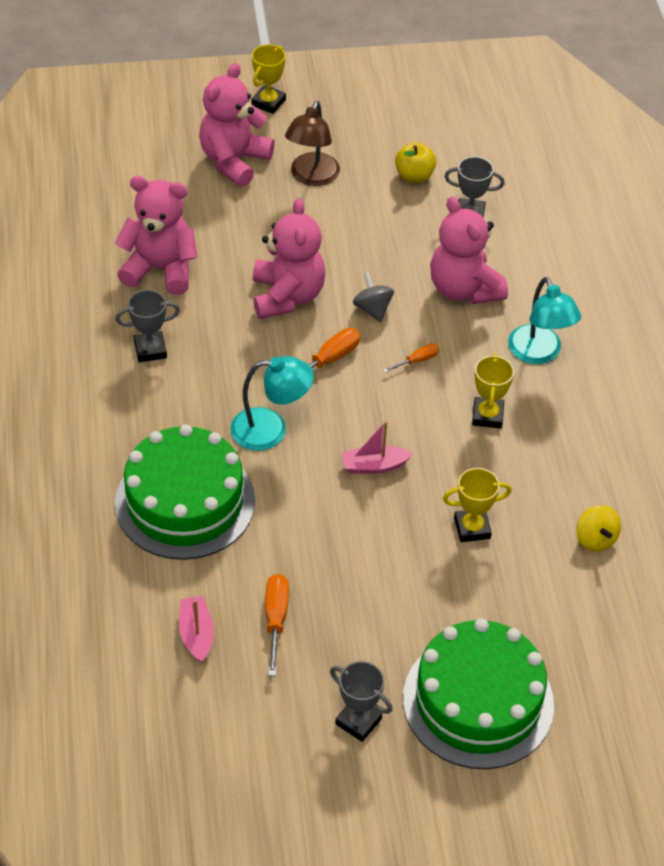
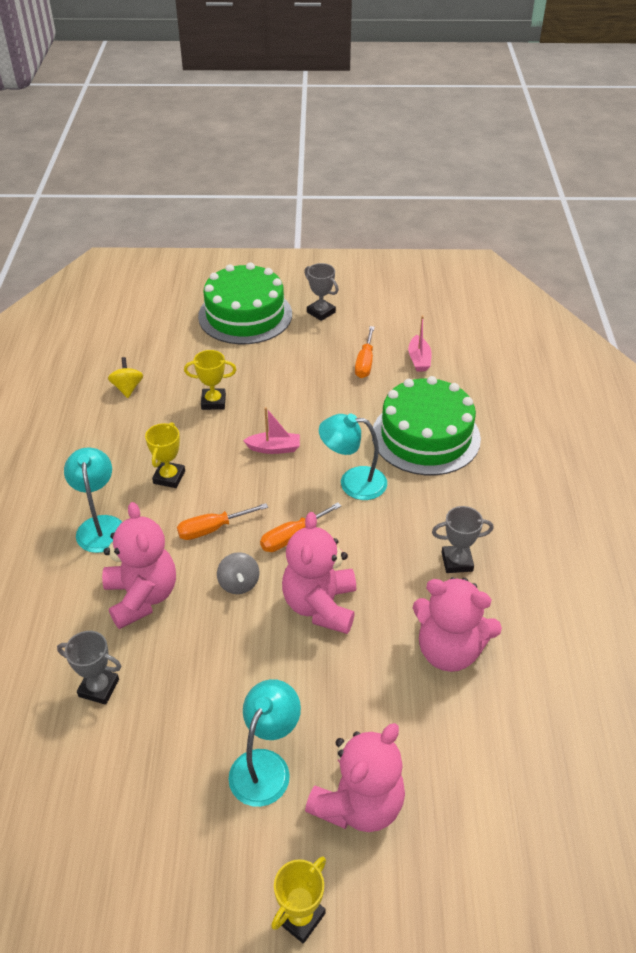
camera: 170 degrees left, 5 degrees down
brown lamp [285,100,340,186] -> turquoise lamp [228,679,301,807]
orange screwdriver [383,343,439,373] -> orange screwdriver [177,503,268,540], size x1.63
yellow apple [395,142,436,183] -> none

